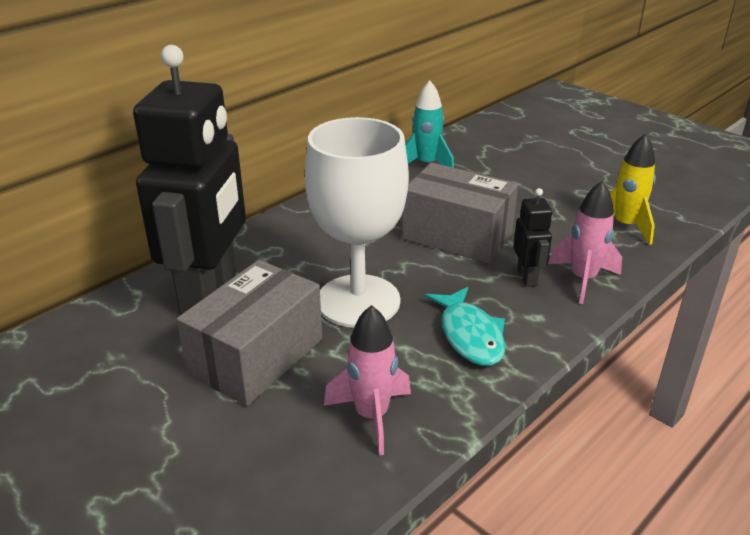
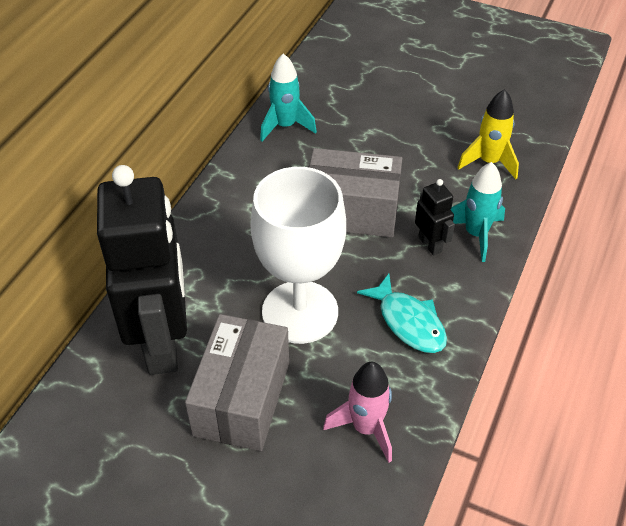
camera: 20 degrees left, 15 degrees up
pink rocket [548,181,622,304] -> turquoise rocket [450,162,505,262]

